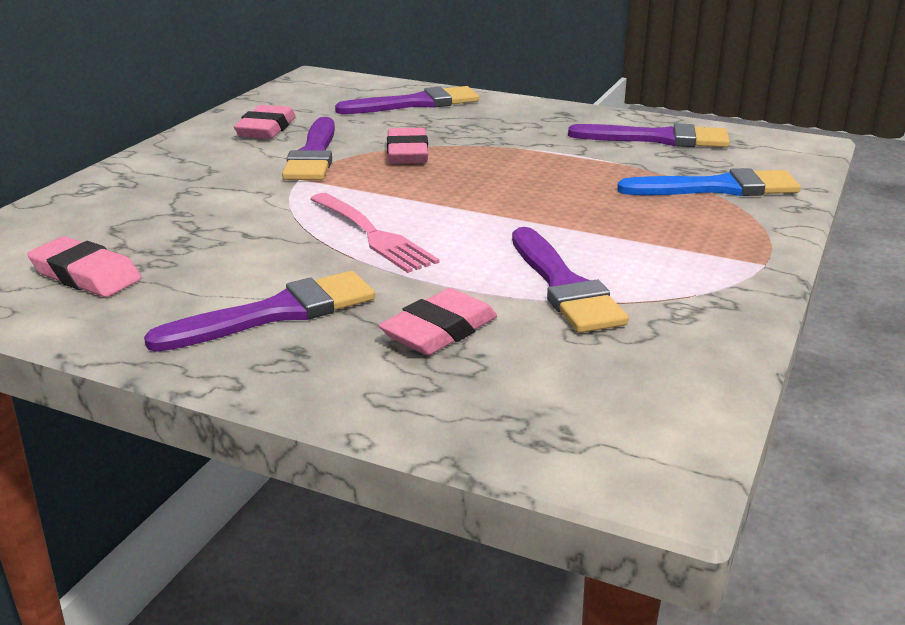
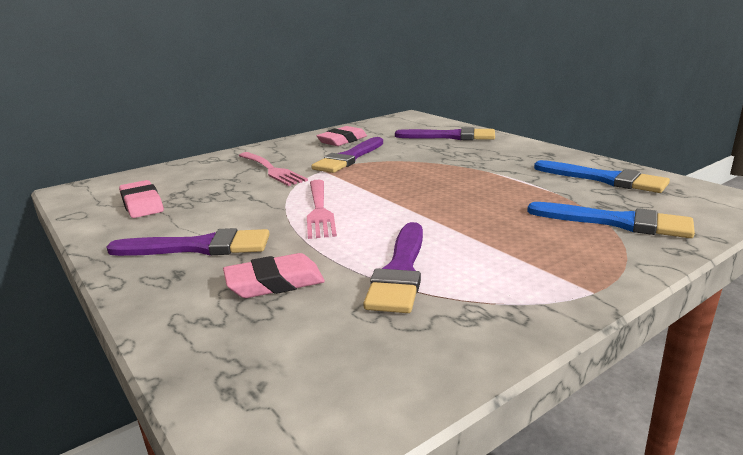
camera: 30 degrees right, 5 degrees down
pink eraser [387,128,428,164] -> none
purple brush [568,123,730,147] -> blue brush [534,160,670,193]
none -> pink fork [239,152,308,186]

